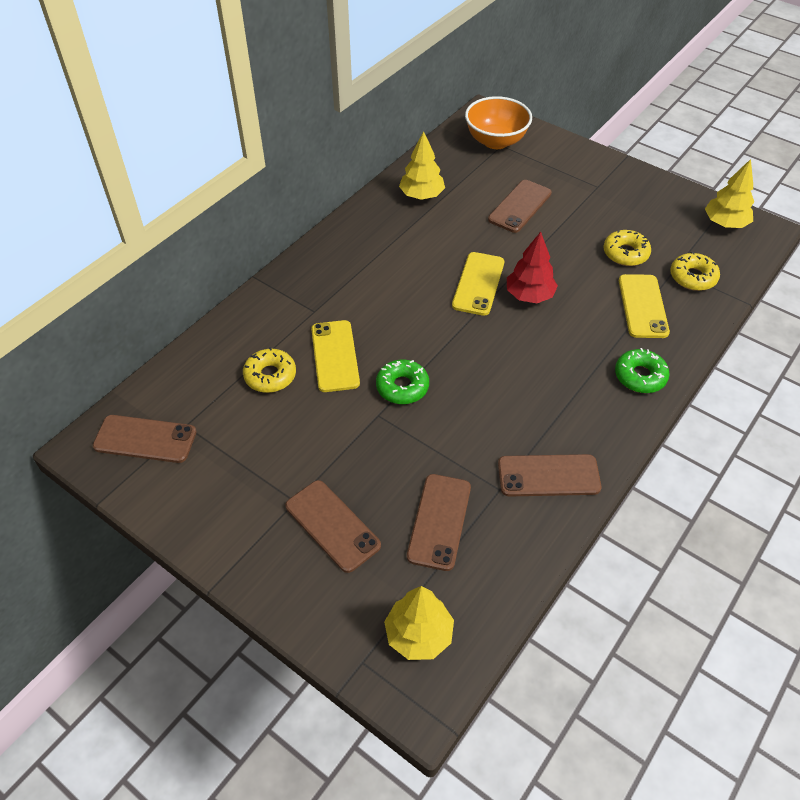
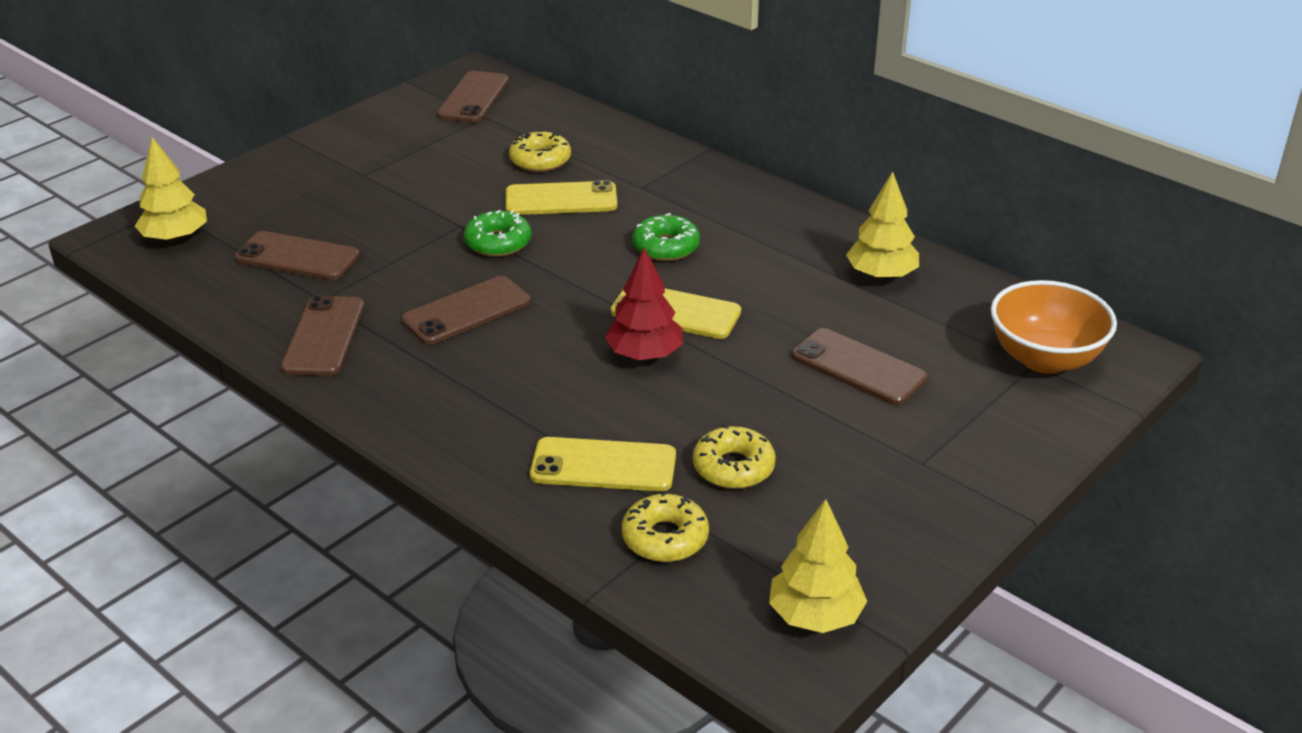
camera: 95 degrees right, 15 degrees down
brown phone [285,480,381,573] -> brown phone moved to [401,276,530,345]
green donut [615,348,669,393] -> green donut moved to [632,213,700,261]

